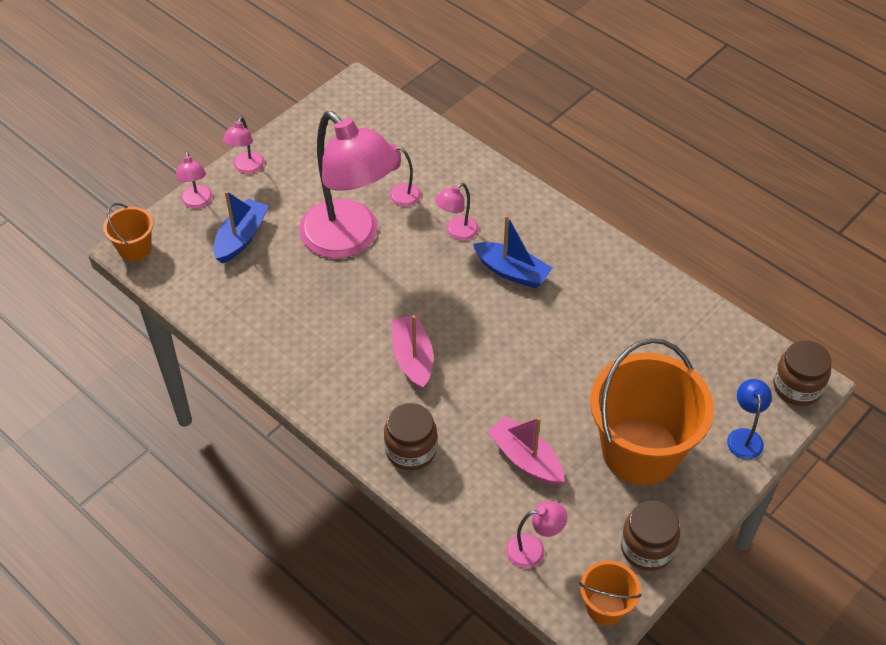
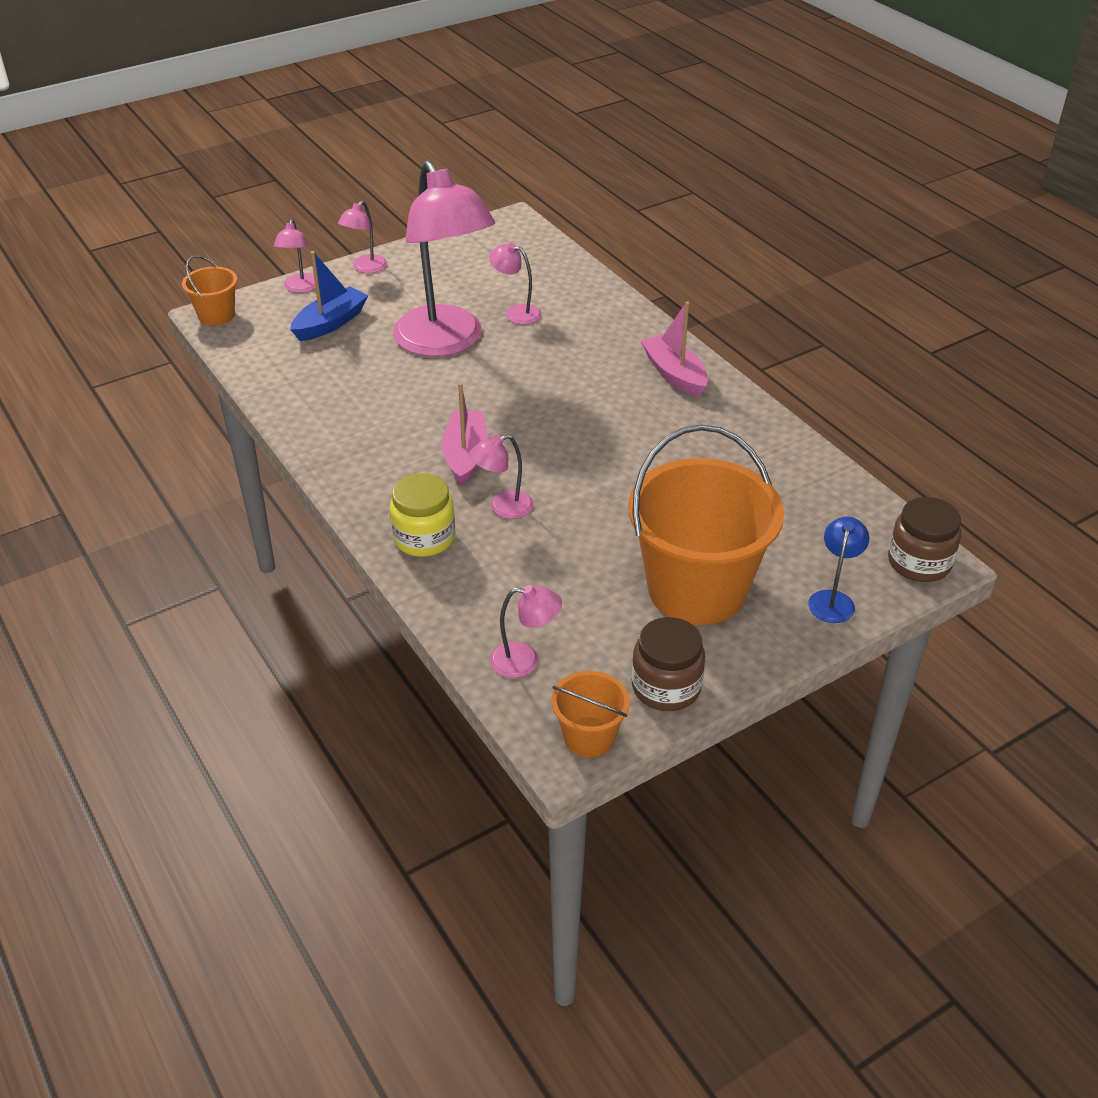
camera: 15 degrees right, 10 degrees down
brown jar [384,403,437,471] -> yellow jar [390,473,455,557]
pink lamp [435,183,479,241] -> pink lamp moved to [469,434,534,519]
blue boat [473,215,552,288] -> none
pink boat [487,416,565,485] -> pink boat moved to [641,302,708,397]

